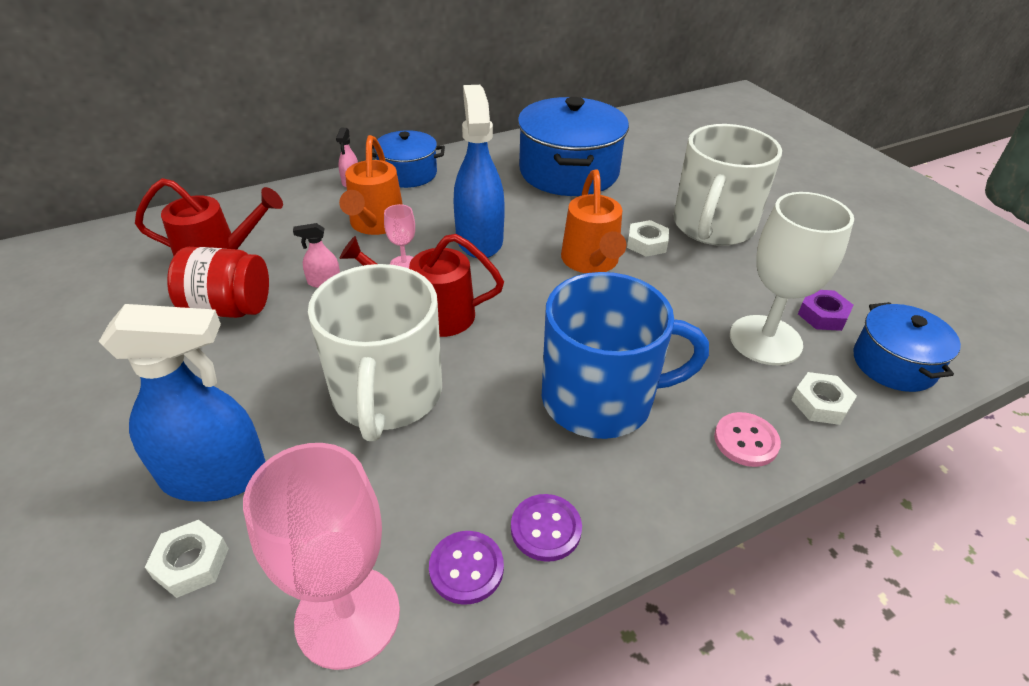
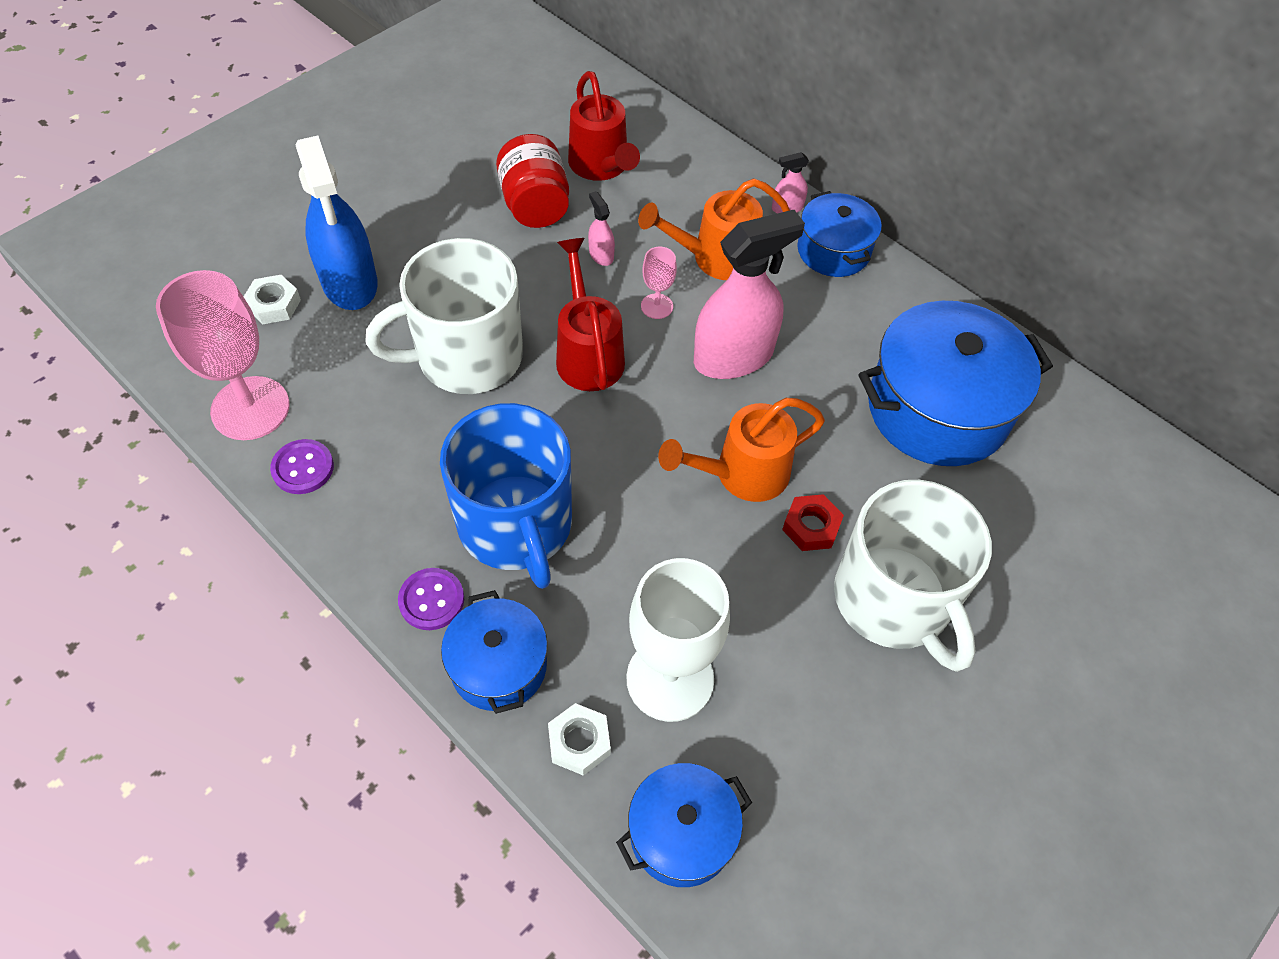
camera: 70 degrees right, 15 degrees up
blue spray bottle [454,85,505,258] -> pink spray bottle [694,210,805,379]
purple button [511,494,582,562] -> purple button moved to [398,568,464,630]
white nut [627,220,669,257] -> red nut [782,494,844,551]
white mug [673,124,782,246] -> white mug turned 120 degrees counterclockwise [834,480,992,672]
pink button [714,412,781,467] -> blue pot [441,590,548,714]
purple nut [798,290,854,331] -> none

